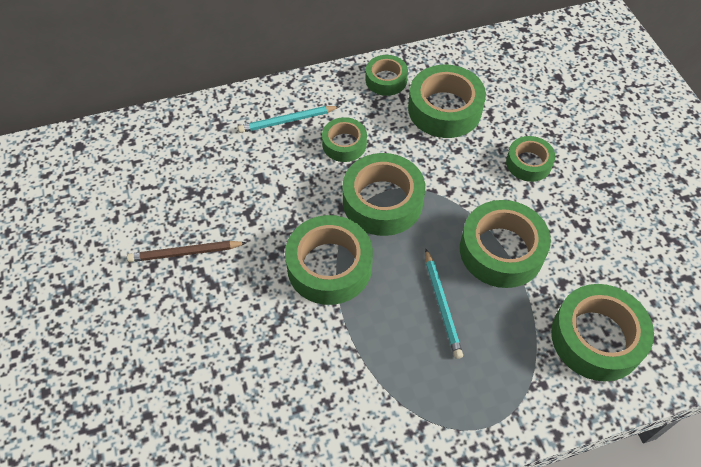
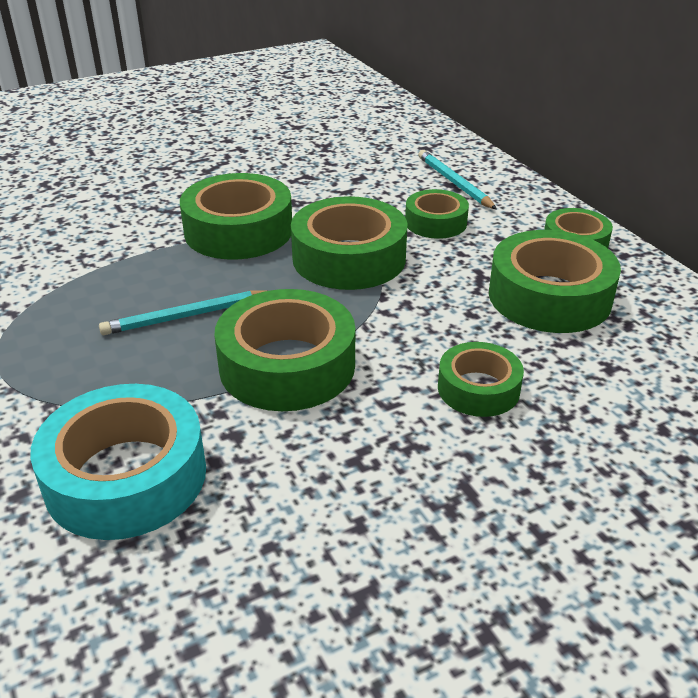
camera: 80 degrees right, 20 degrees down
brown pencil [127,241,247,262] -> none
green tape [551,284,654,381] -> turquoise tape [30,384,206,540]

